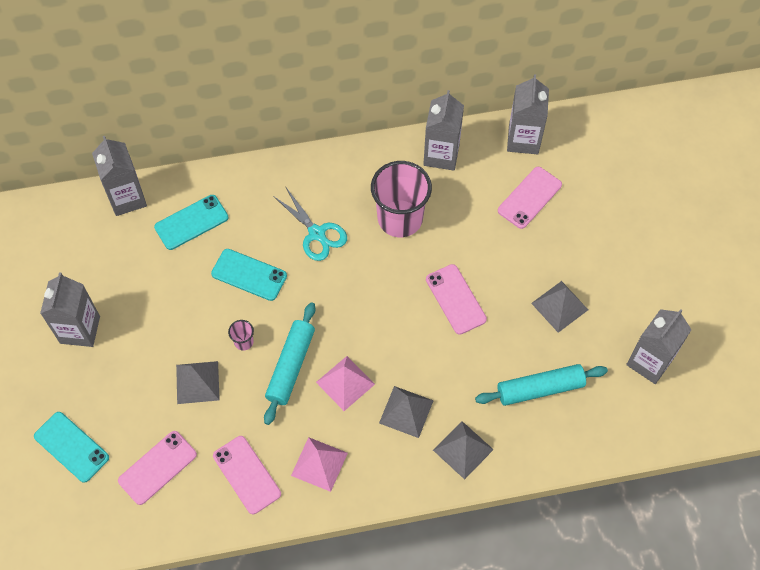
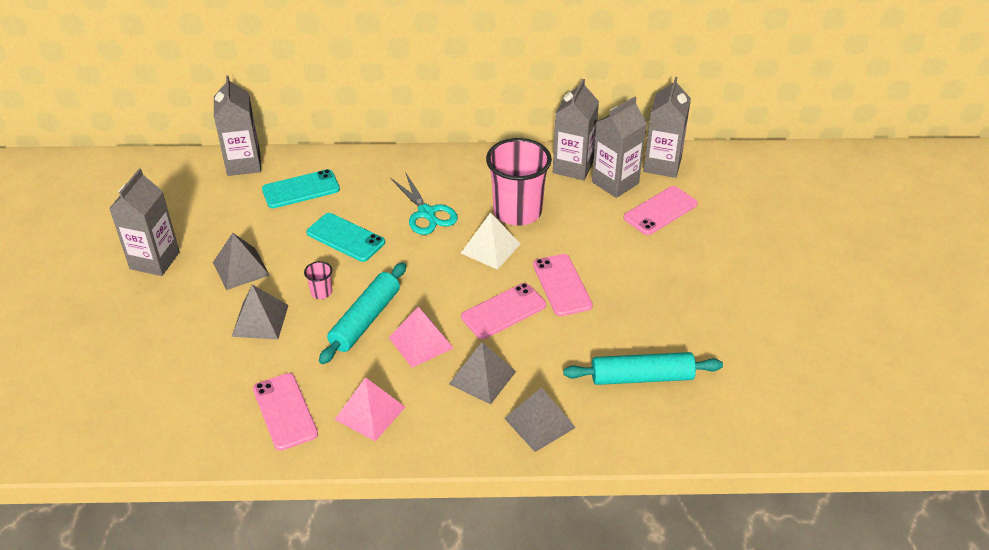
camera: 10 degrees right, 20 degrees down
turquoise phone [34,412,109,483] -> none
pink phone [118,431,197,505] -> pink phone moved to [461,283,546,339]
grey pyramid [531,281,588,333] -> grey pyramid moved to [213,233,269,290]
grey carton [626,309,692,384] -> grey carton moved to [592,97,647,198]
none -> white pyramid [461,213,520,270]

